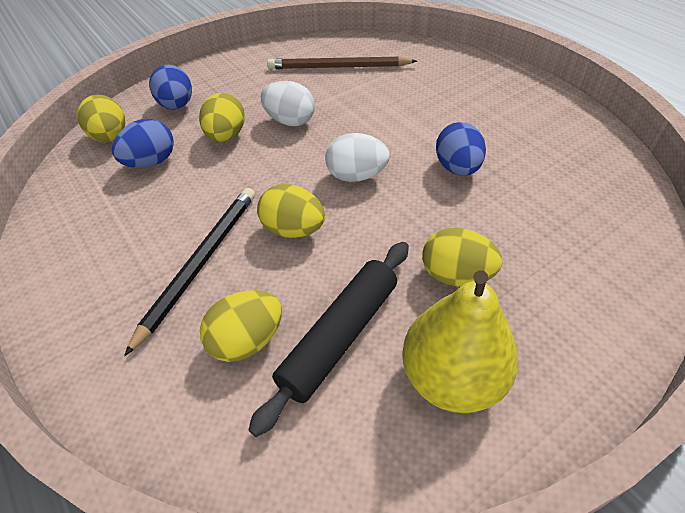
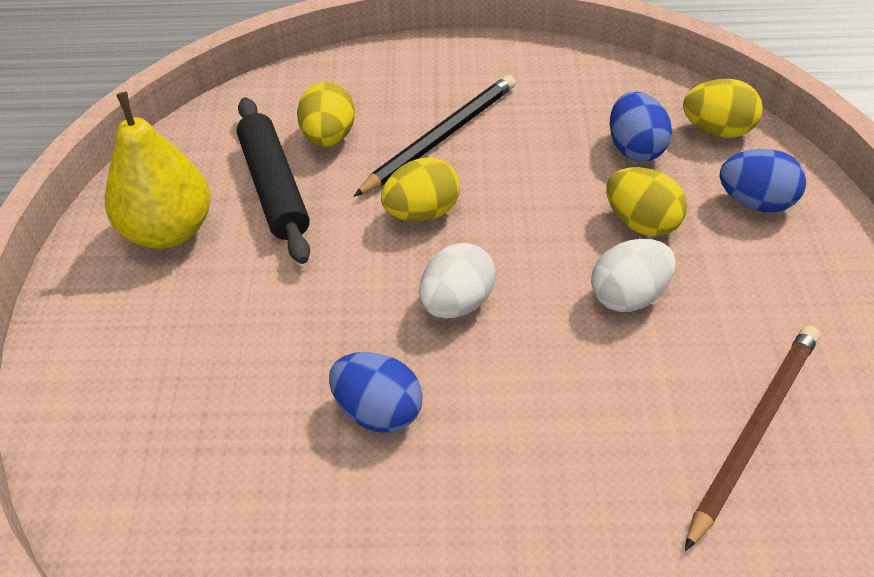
camera: 125 degrees right, 0 degrees up
black pencil [124,188,255,356] -> black pencil turned 105 degrees counterclockwise [354,75,516,197]
yellow egg [422,228,502,286] -> none

